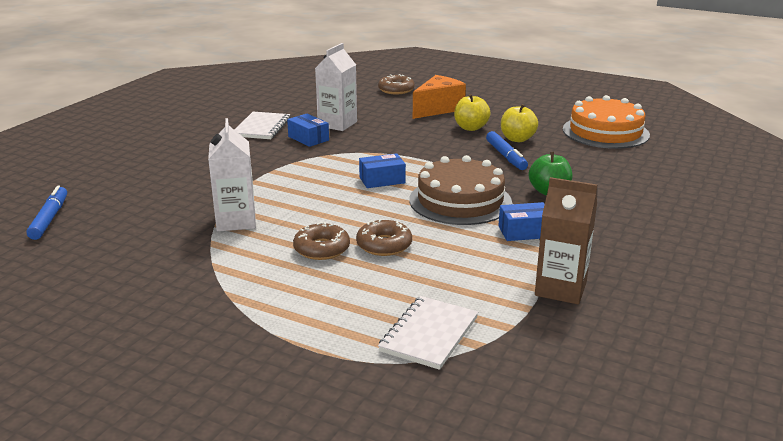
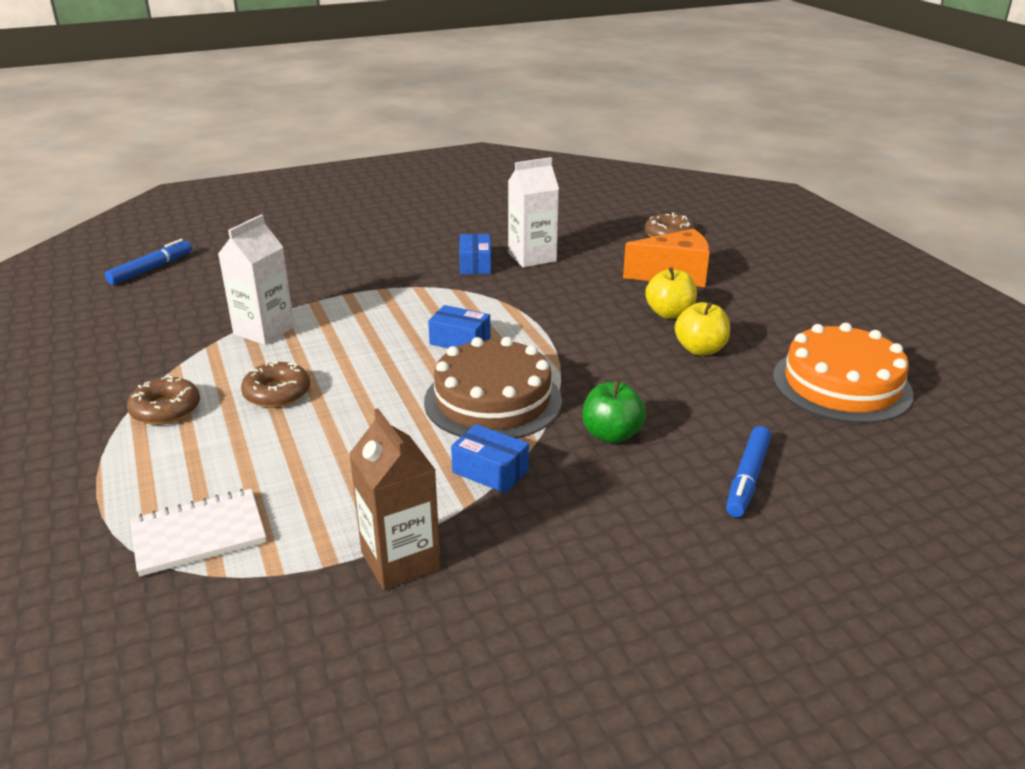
camera: 40 degrees right, 5 degrees up
white notebook [234,112,290,139] -> none
brown donut [356,219,412,256] -> brown donut moved to [127,376,200,425]
blue marker [486,131,528,170] -> blue marker moved to [726,426,771,517]

